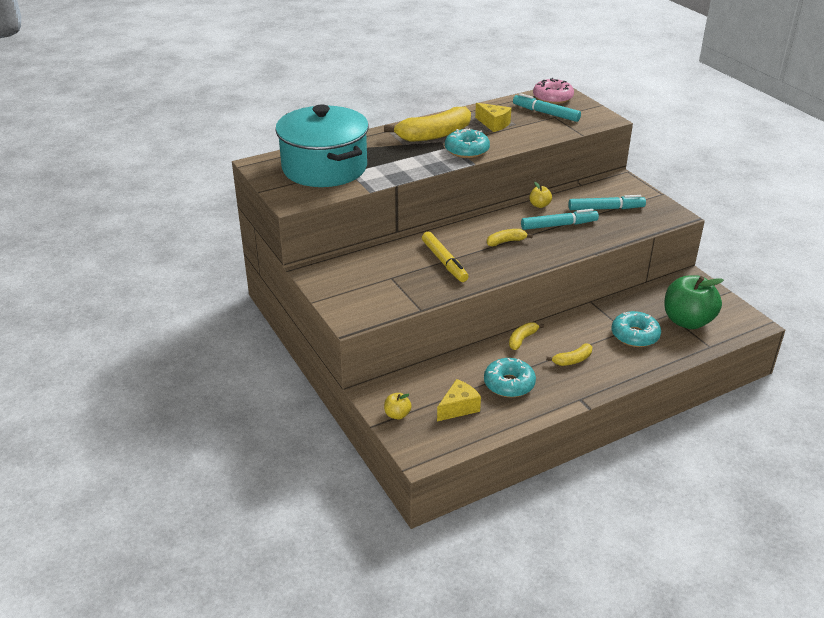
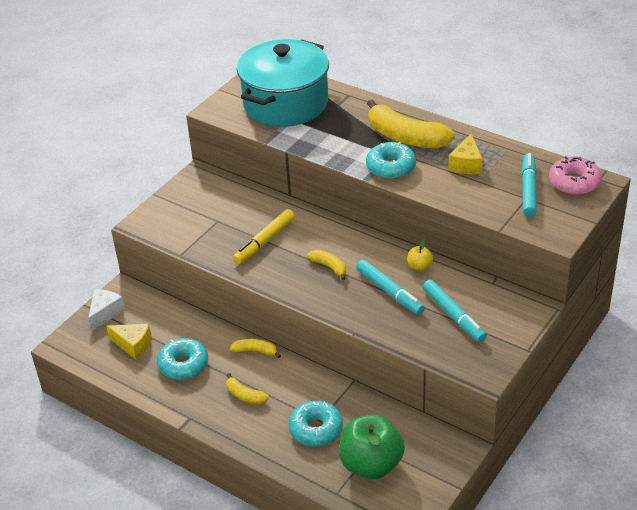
camera: 65 degrees right, 5 degrees up
yellow apple [384,393,412,420] -> white cheese [88,289,125,332]

